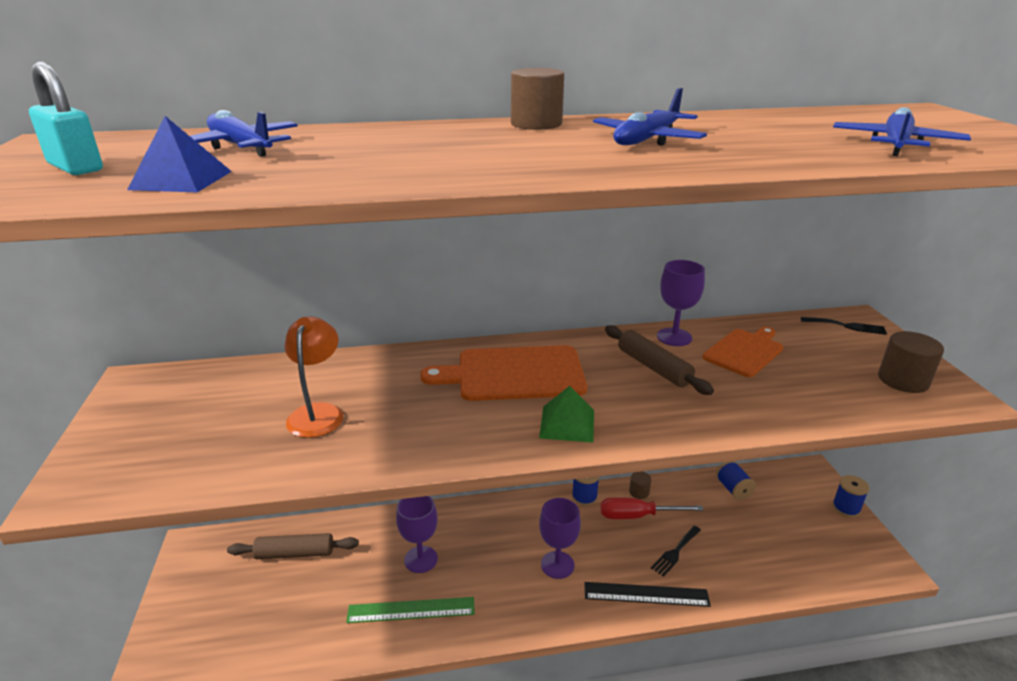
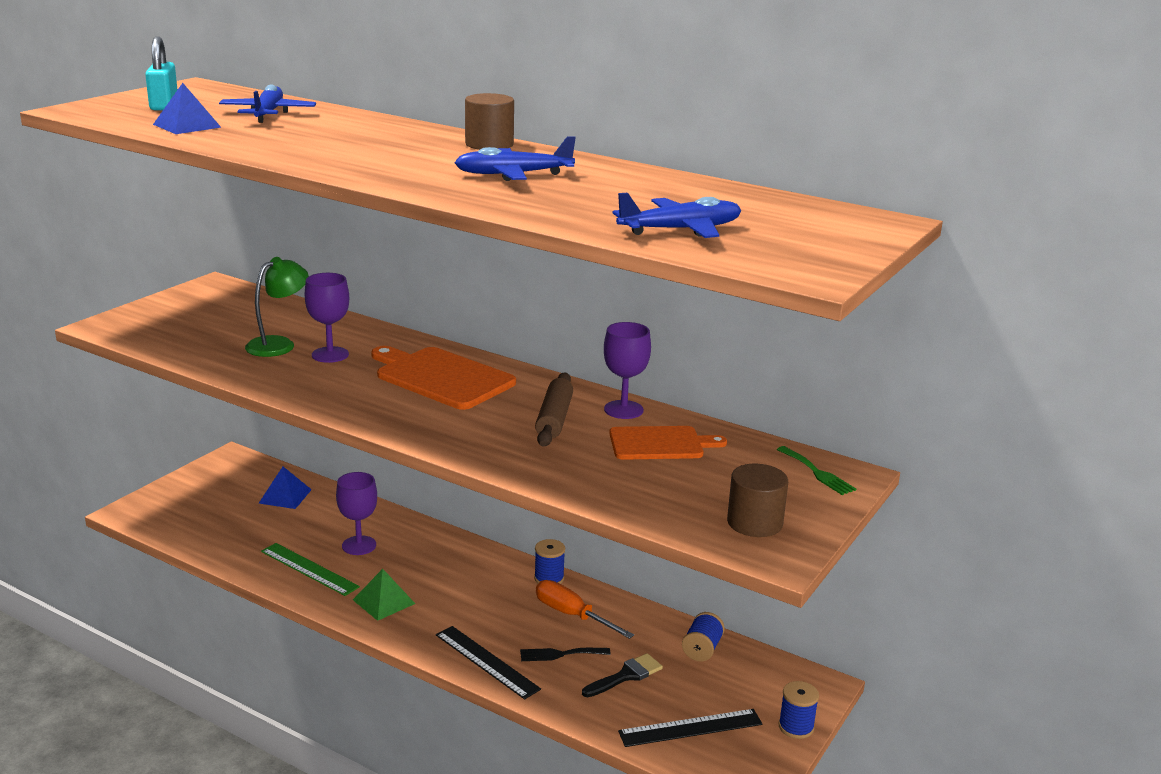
camera: 40 degrees right, 5 degrees down
brown rolling pin [227,533,359,559] -> blue pyramid [259,467,312,509]
orange lamp [285,317,343,438] -> green lamp [245,257,309,357]
green pyramid [539,386,594,443] -> green pyramid moved to [353,569,415,621]
purple goblet [539,498,581,579] -> purple goblet moved to [305,273,349,363]
red screwdriver [601,497,703,519] -> orange screwdriver [536,580,634,639]
brown cylinder [629,472,651,499] -> none
black fork [801,317,887,335] -> green fork [777,446,856,495]
none -> black brush [582,653,663,697]
none -> black ruler [618,709,762,747]

